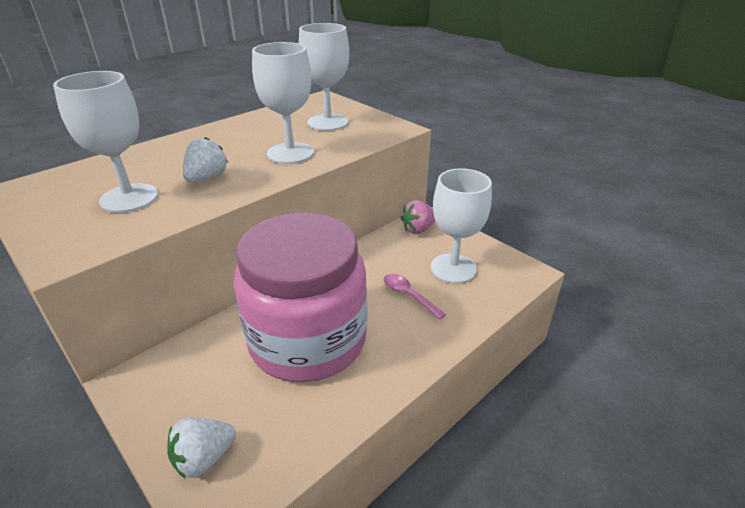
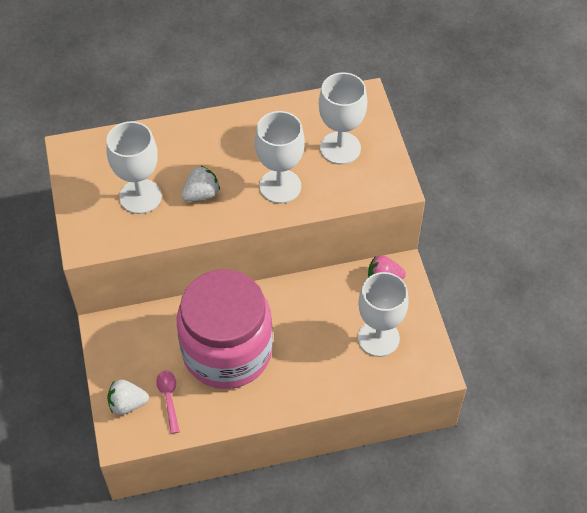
camera: 30 degrees right, 20 degrees up
pink spoon [383,274,446,320] -> pink spoon moved to [156,371,180,434]

